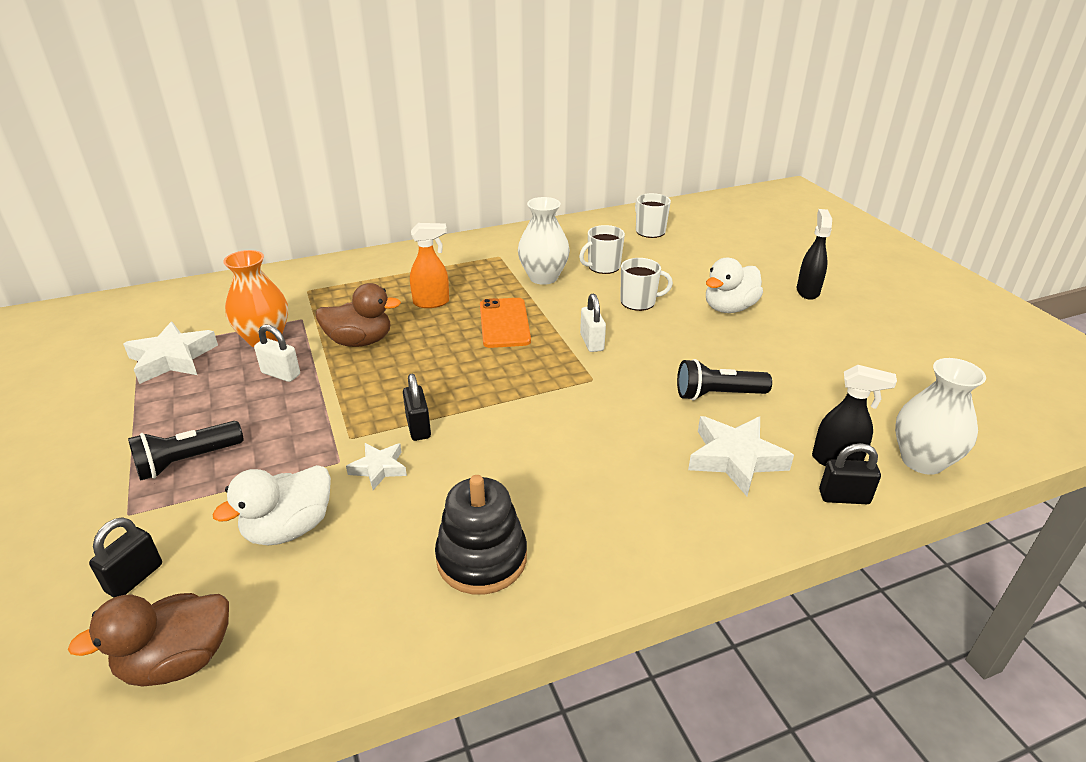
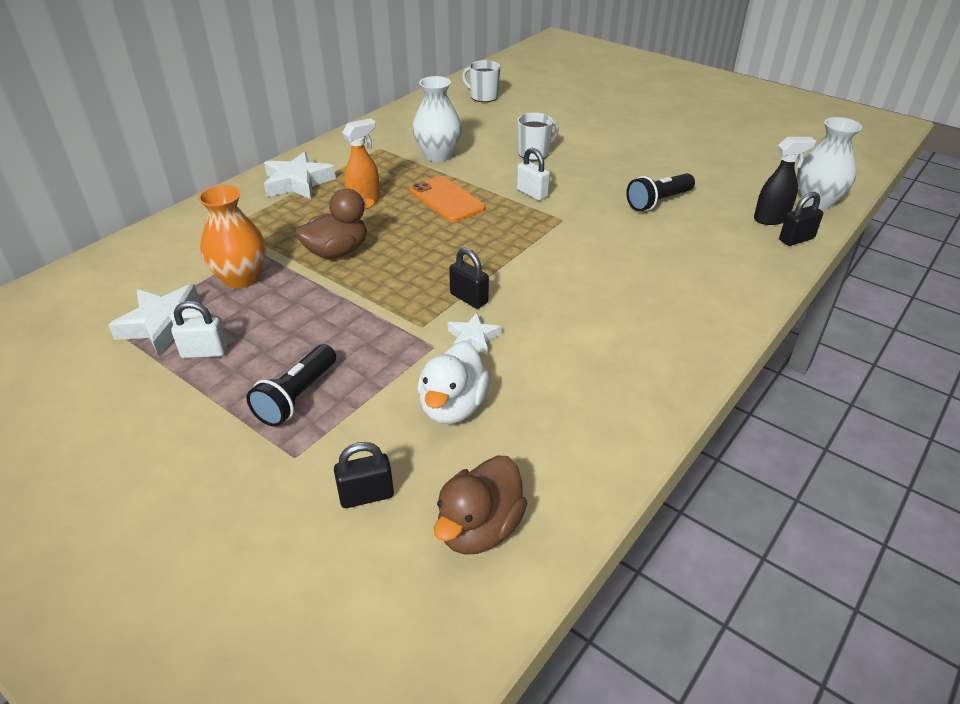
camera: 30 degrees left, 5 degrees up
black padlock [89,517,162,597] -> black padlock turned 75 degrees clockwise [334,442,394,508]
white padlock [254,324,300,382] -> white padlock moved to [171,301,227,358]
black stacking toy [435,475,527,595] -> none
white mug [579,225,625,274] -> none
white star [688,416,794,496] -> white star moved to [264,152,336,199]
white duck [706,258,763,313] -> none
black spray bottle [797,209,832,300] -> none

